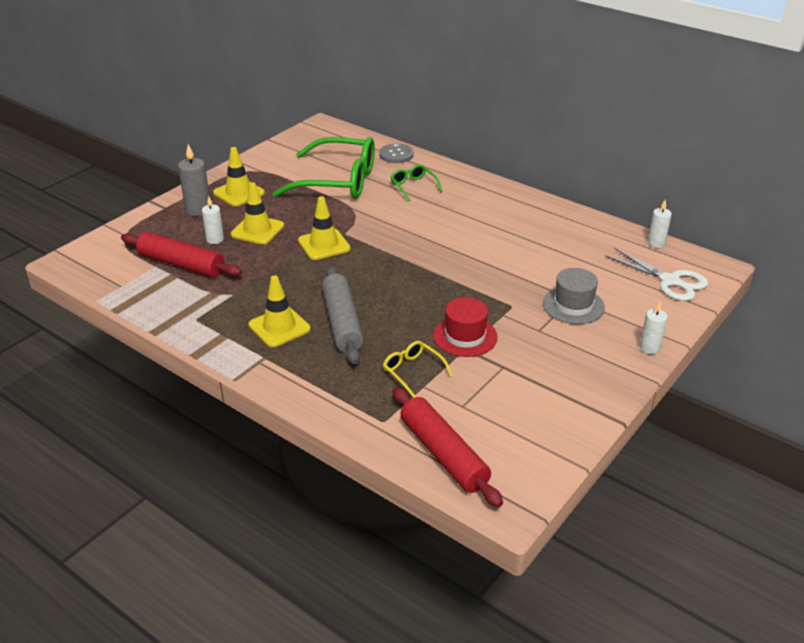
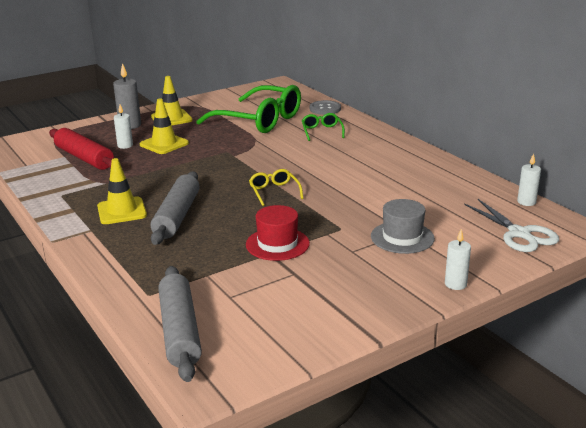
camera: 20 degrees right, 10 degrees down
yellow traffic cone [298,196,351,260] -> none
yellow glasses [383,341,453,398] -> yellow glasses moved to [249,169,304,206]
red rolling pin [393,387,503,507] -> grey rolling pin [158,266,202,382]

